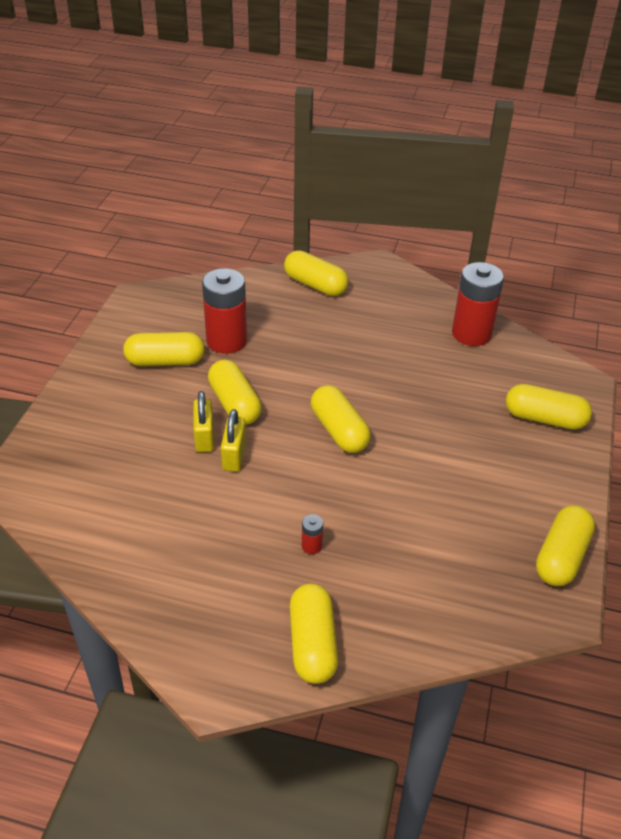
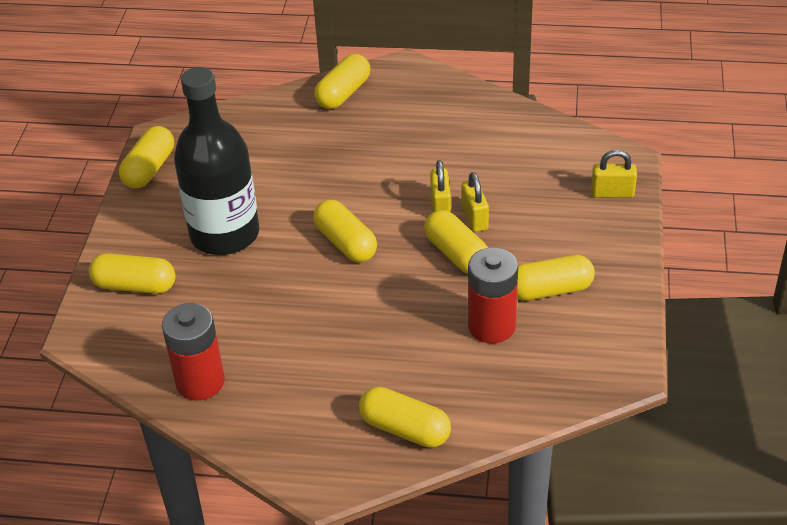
camera: 175 degrees right, 0 degrees up
yellow capsule [289,584,338,684] -> yellow capsule turned 45 degrees clockwise [314,54,370,109]
red battery [302,514,323,554] -> none
none -> black bottle [174,67,259,255]
none -> yellow padlock [591,150,637,198]

